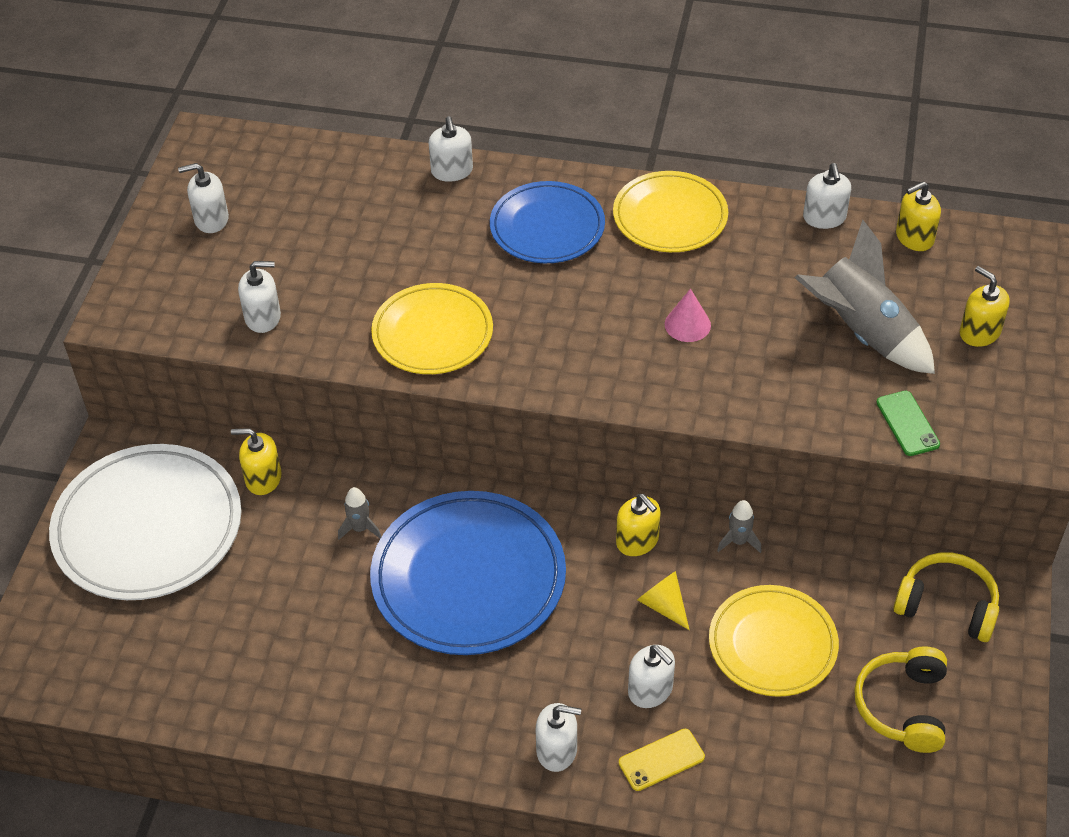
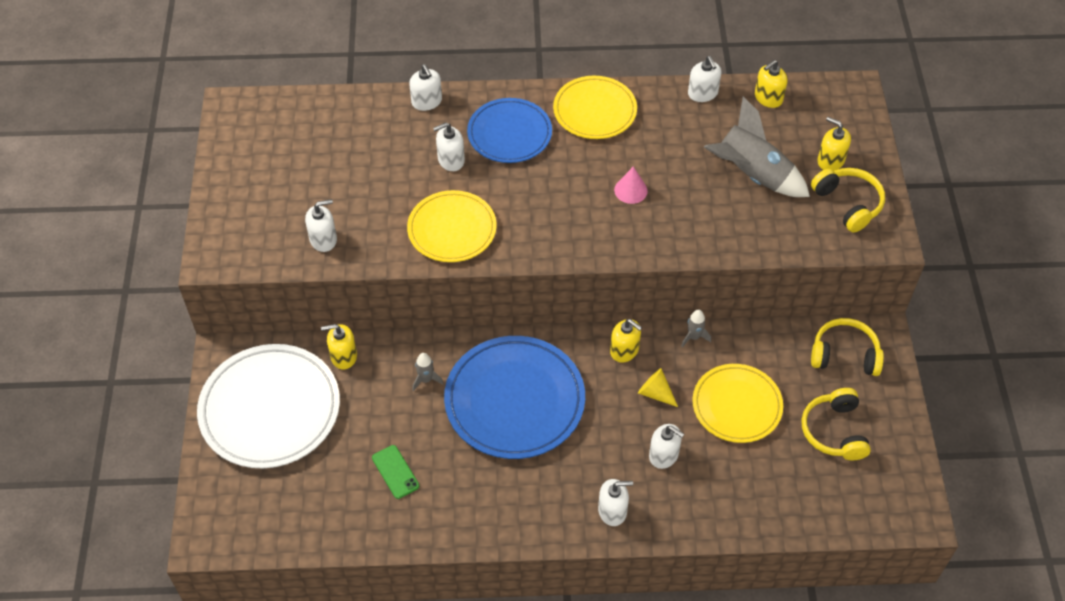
camera: 15 degrees left, 5 degrees up
white soap dispenser [178,163,229,233] -> white soap dispenser moved to [433,122,465,171]
yellow phone [619,729,705,791] -> none
green phone [876,391,940,456] -> green phone moved to [372,445,419,499]
none -> yellow headphones [811,168,885,233]

